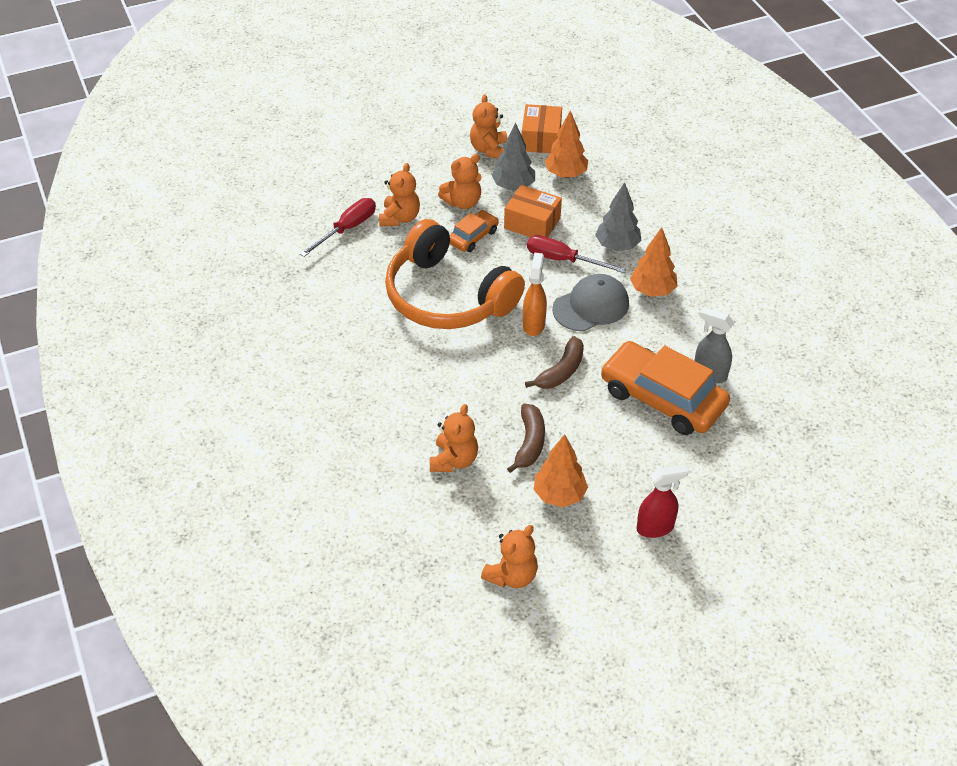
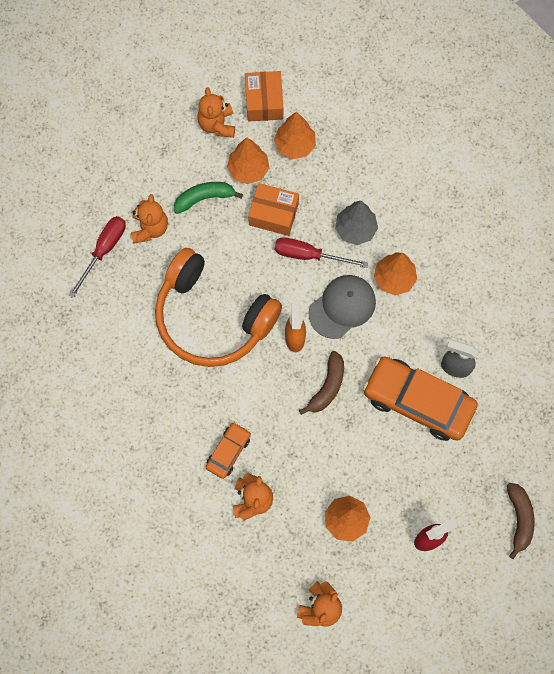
camera: 10 degrees left, 25 degrees up
orange teddy bear [438,154,482,209] -> green banana [174,182,243,214]
orange car [449,210,499,252] -> orange car moved to [206,422,251,479]
grey tree [492,122,535,190] -> orange tree [227,137,269,184]
brown banana [507,403,545,473] -> brown banana moved to [507,483,535,560]

